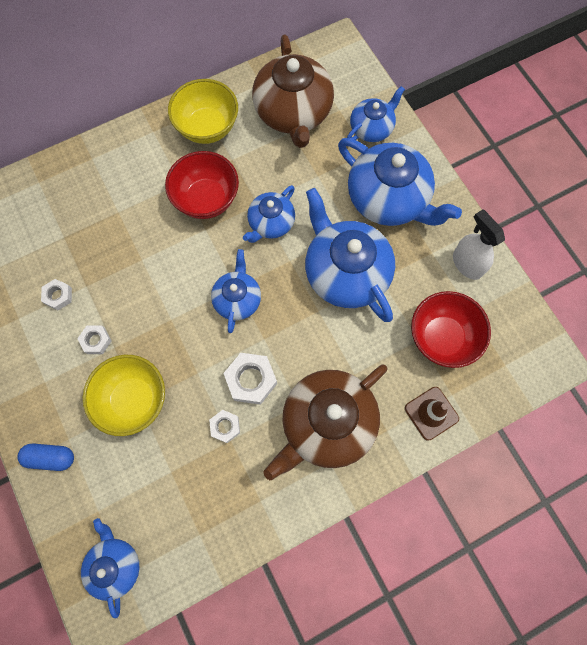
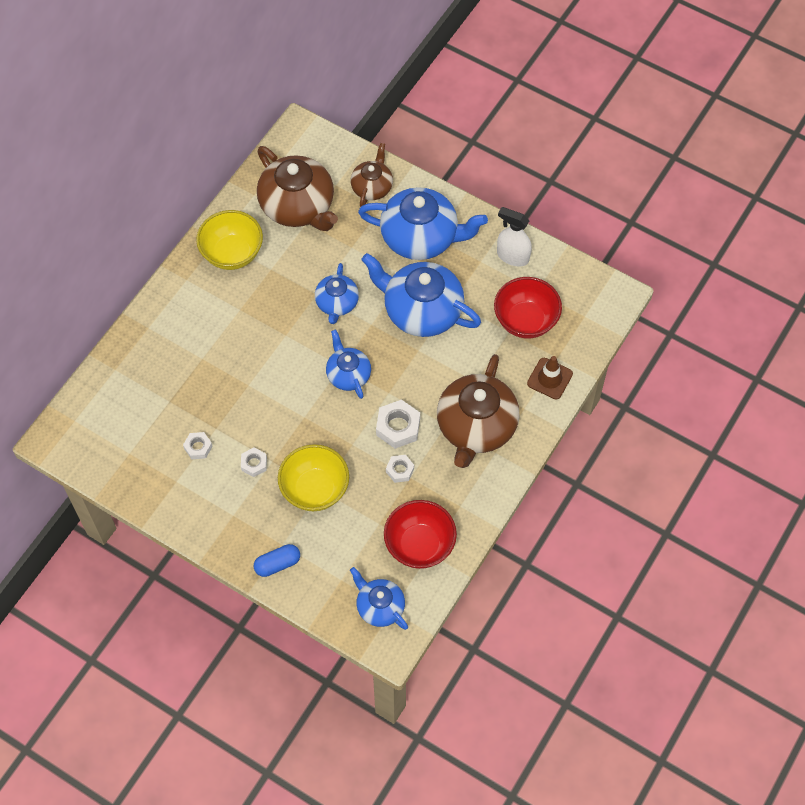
camera: 30 degrees left, 10 degrees down
red bowl [165,151,239,219] -> red bowl moved to [384,500,457,569]
blue teapot [347,86,405,142] -> brown teapot [351,143,393,207]

